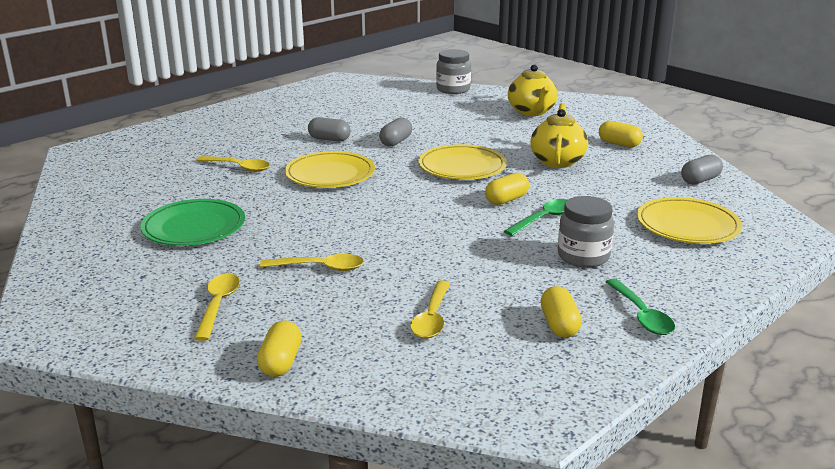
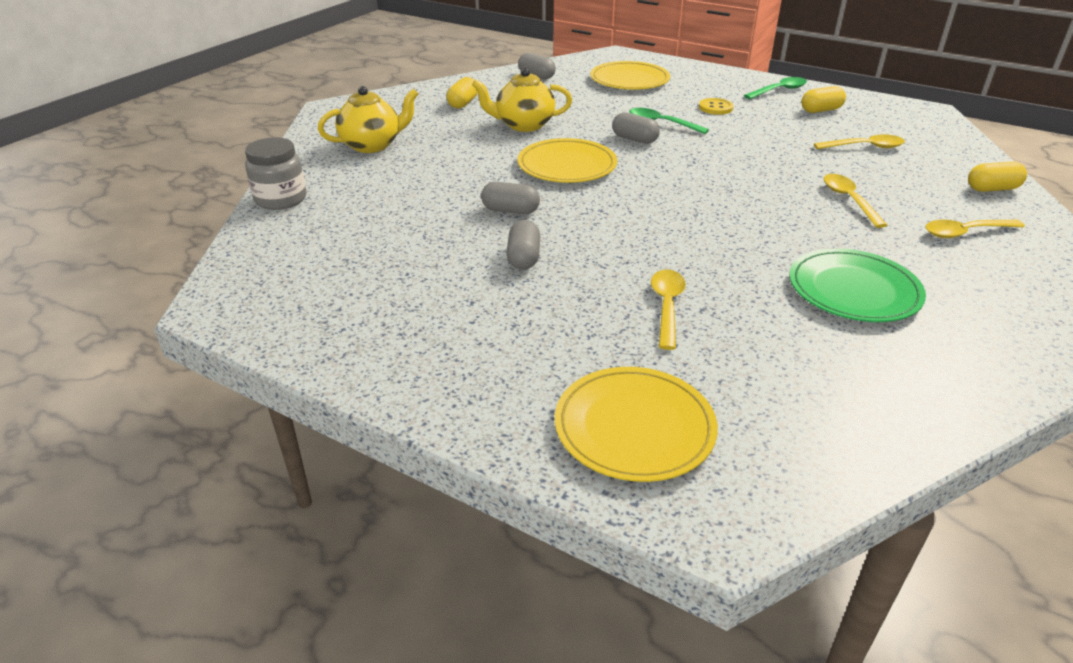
camera: 105 degrees left, 10 degrees up
yellow plate [285,151,375,188] -> yellow plate moved to [555,367,718,482]
yellow capsule [485,173,529,205] -> grey capsule [612,112,660,144]
grey jar [558,196,614,268] -> yellow button [699,98,733,115]

